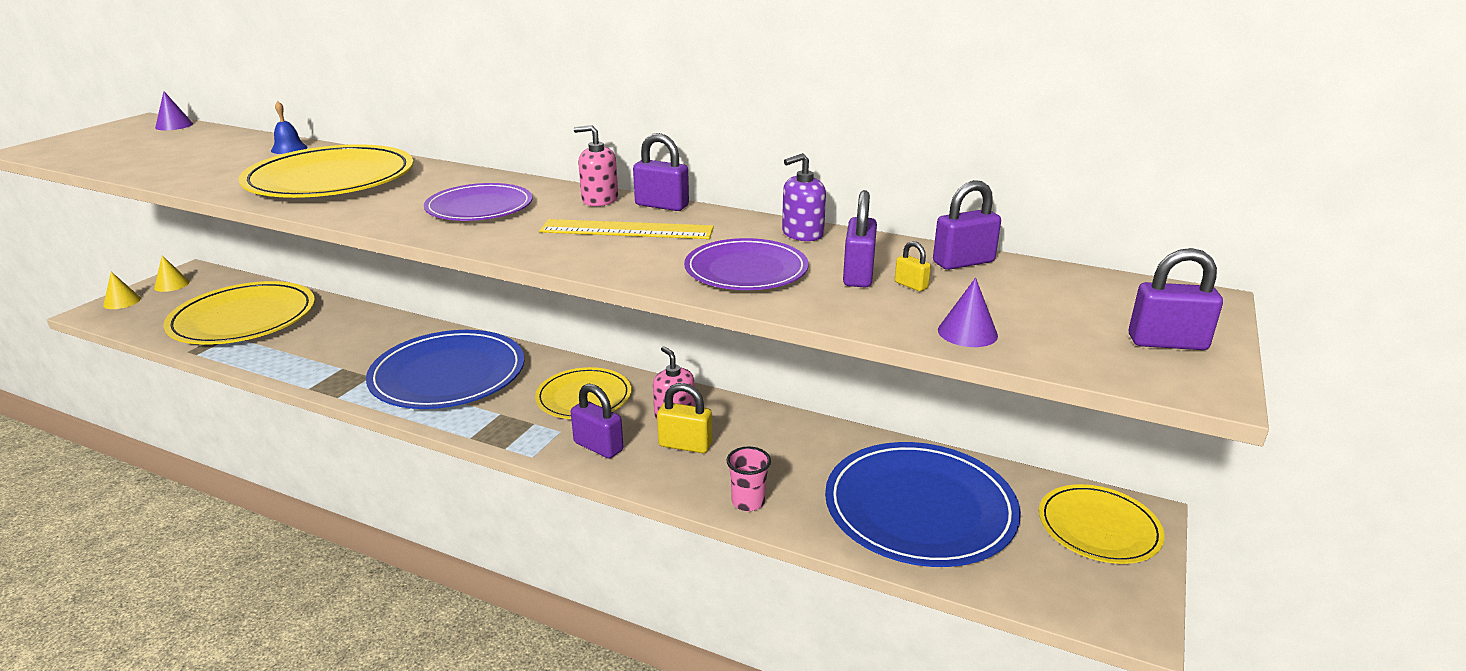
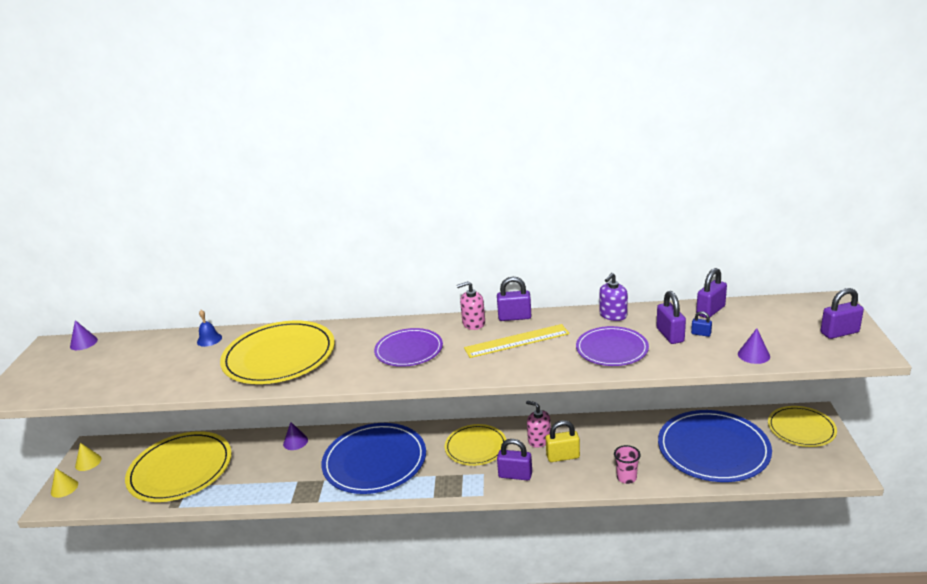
camera: 20 degrees left, 0 degrees up
yellow padlock [895,241,931,291] -> blue padlock [691,311,712,337]
none -> purple cone [283,422,308,450]

